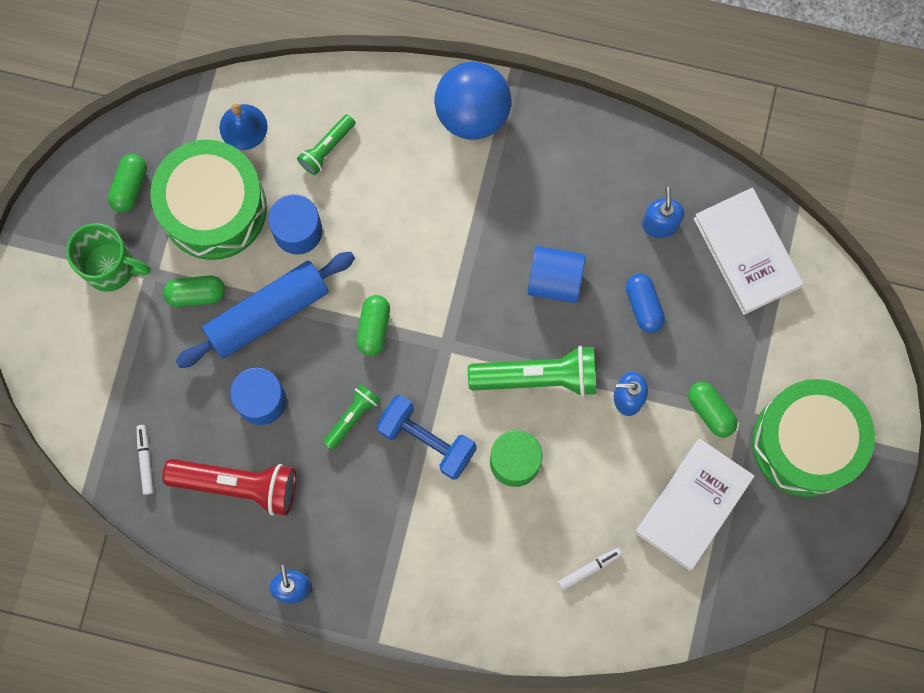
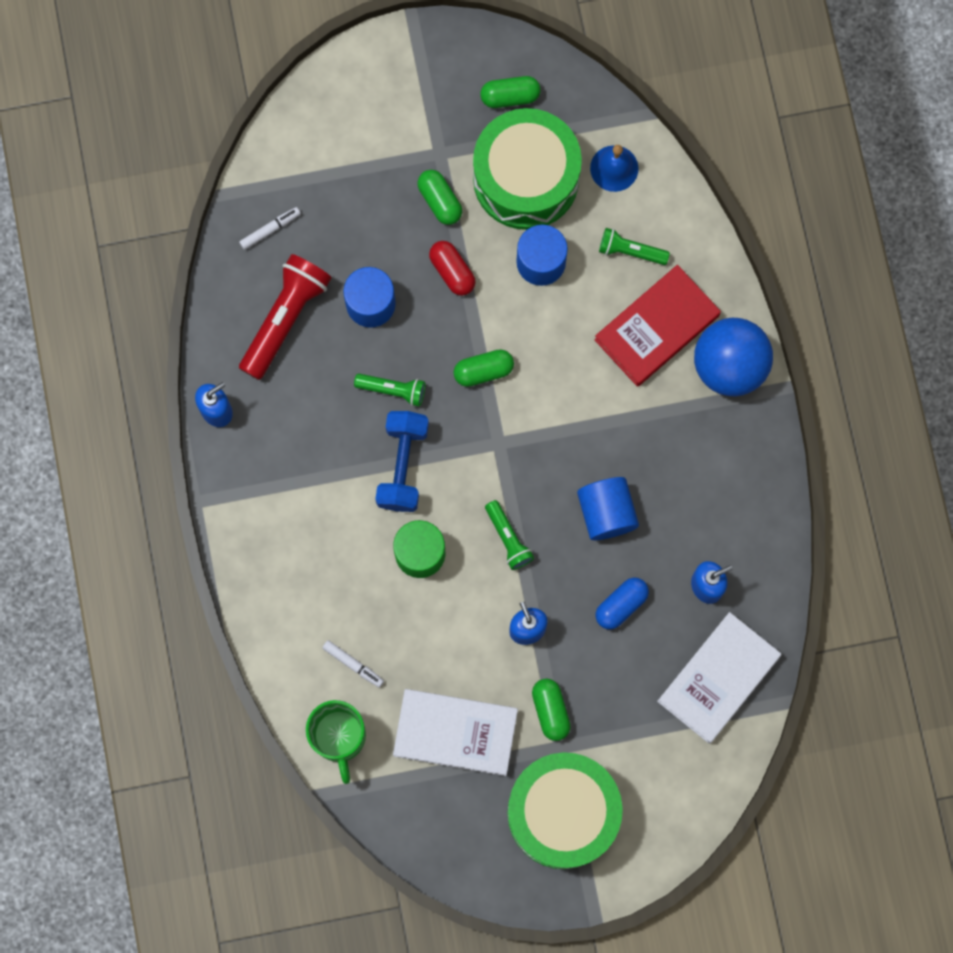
camera: 65 degrees right, 0 degrees up
green mug [66,223,151,292] -> green mug moved to [306,700,366,784]
red flashlight [162,459,296,516] -> red flashlight turned 135 degrees counterclockwise [239,254,332,380]
blue rolling pin [175,252,355,368] -> red capsule [429,241,476,296]
green flashlight [468,345,596,397] -> green flashlight [485,500,534,570], size x0.55
green capsule [688,382,737,437] -> green capsule turned 45 degrees counterclockwise [532,679,571,741]
none -> red book [594,265,721,387]

